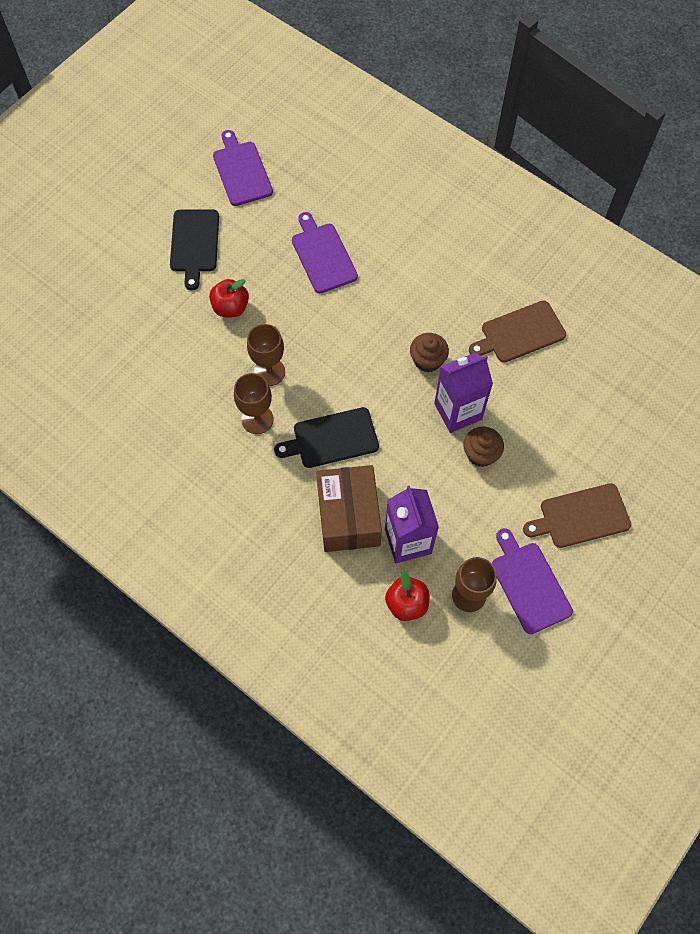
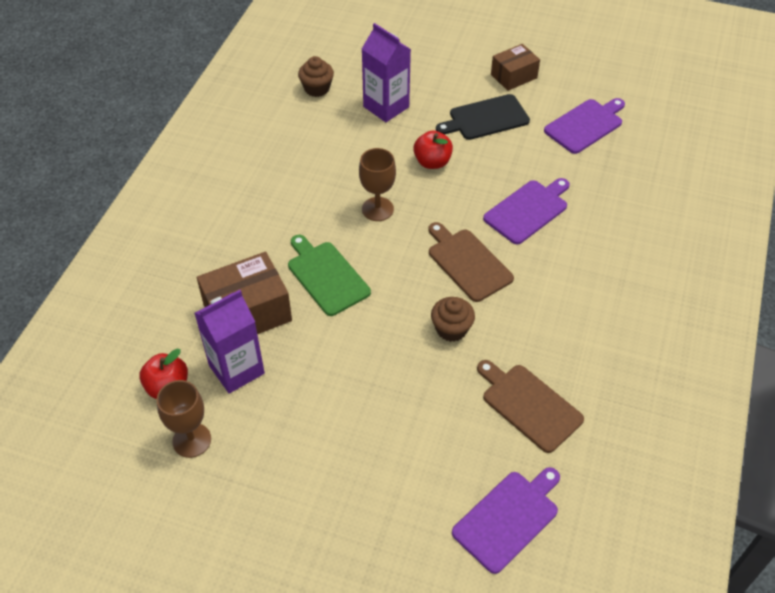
camera: 70 degrees right, 15 degrees down
brown goblet [234,373,274,434] -> none
black cutting board [274,407,379,468] -> green cutting board [288,235,371,316]
purple carton [434,353,493,433] -> purple carton moved to [362,23,411,122]
brown cupcake [463,427,504,467] -> brown cupcake moved to [298,56,334,97]
purple cutting board [492,528,573,634] -> purple cutting board moved to [452,467,560,574]
brown cutting board [523,483,631,548] -> brown cutting board moved to [428,222,514,302]
none -> brown box [491,44,540,91]

